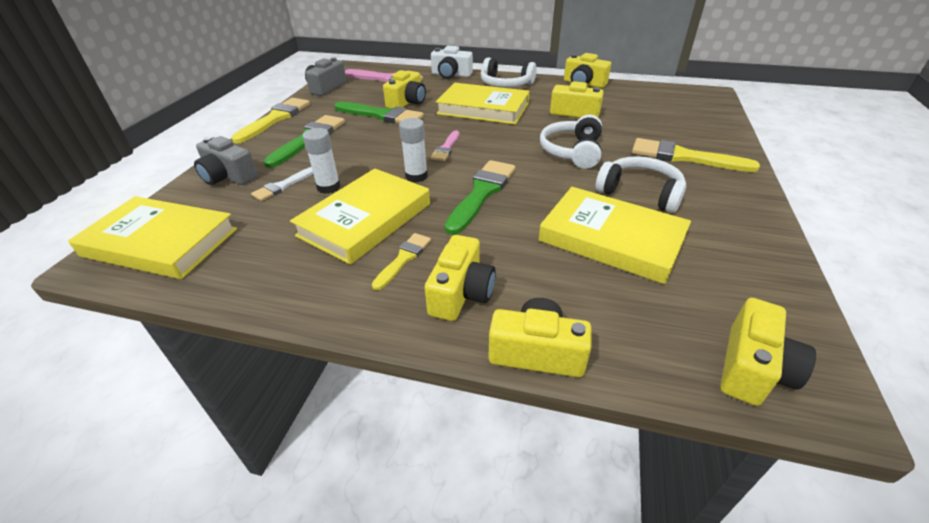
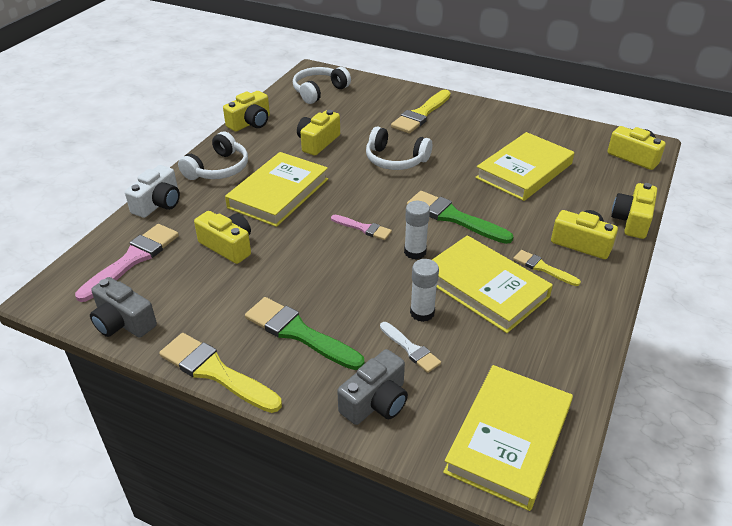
camera: 80 degrees left, 0 degrees up
green brush [335,102,424,123] -> none
white headphones [595,156,686,213] -> white headphones moved to [293,67,351,104]

